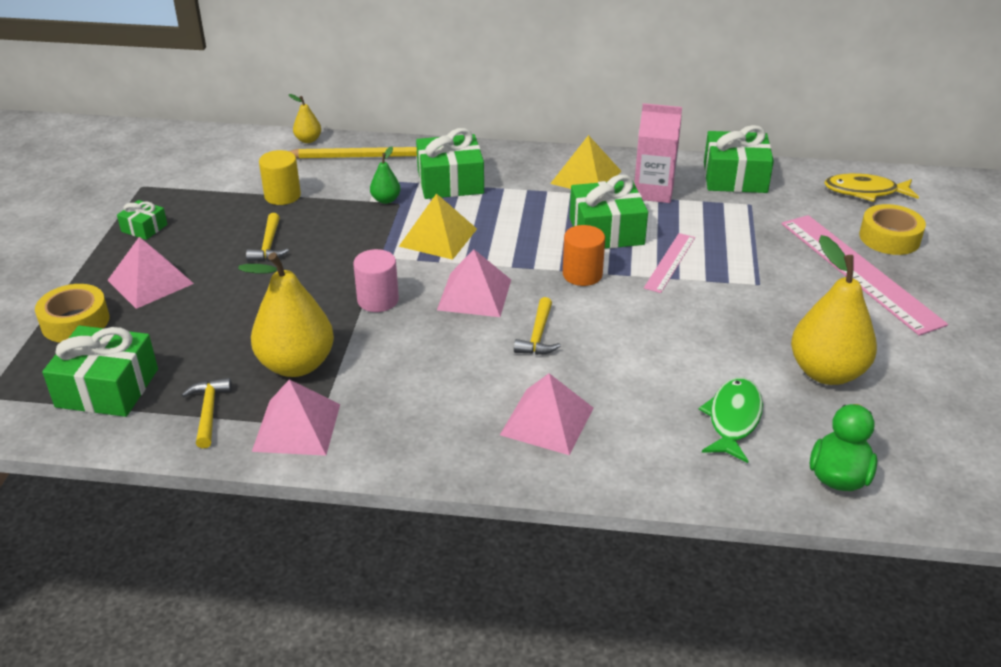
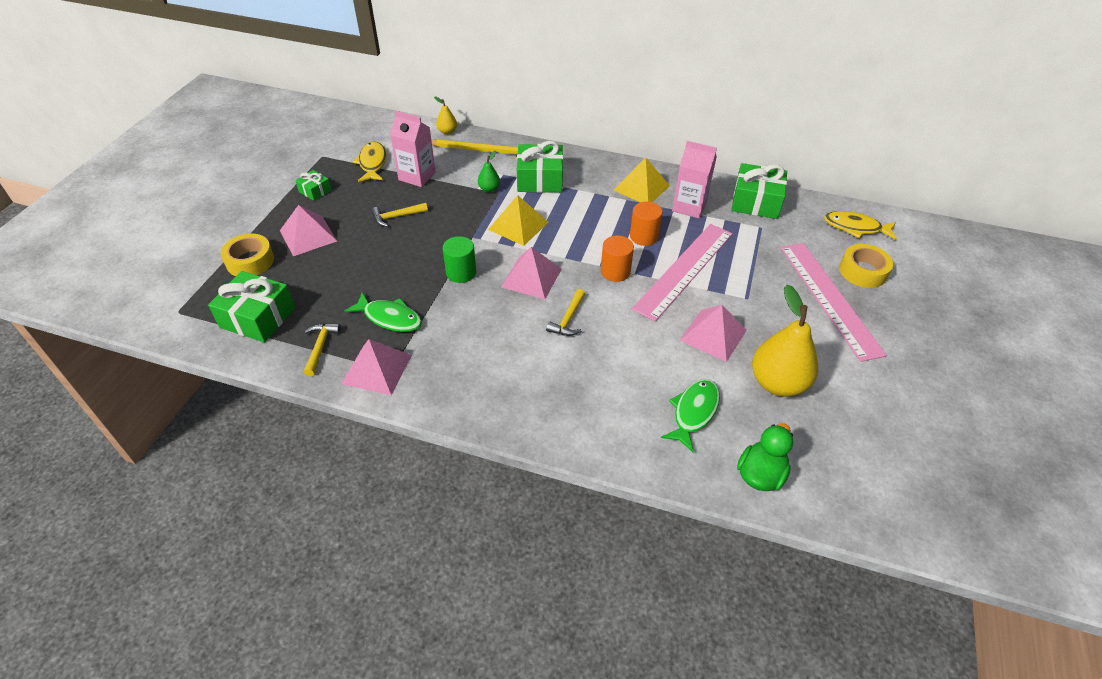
camera: 10 degrees right, 10 degrees up
yellow pear [238,252,334,377] -> green fish [344,293,422,332]
yellow hammer [246,213,289,262] -> yellow hammer turned 60 degrees clockwise [371,203,428,227]
yellow cylinder [259,150,301,205] -> pink carton [390,110,436,187]
pink cylinder [353,249,399,312] -> green cylinder [443,236,476,283]
pink pyramid [500,373,593,455] -> pink pyramid moved to [680,305,747,362]
green gift [570,175,648,249] -> orange cylinder [630,201,663,246]
pink ruler [644,233,695,293] -> pink ruler [632,224,733,322], size x1.94
none -> yellow fish [352,141,387,182]

